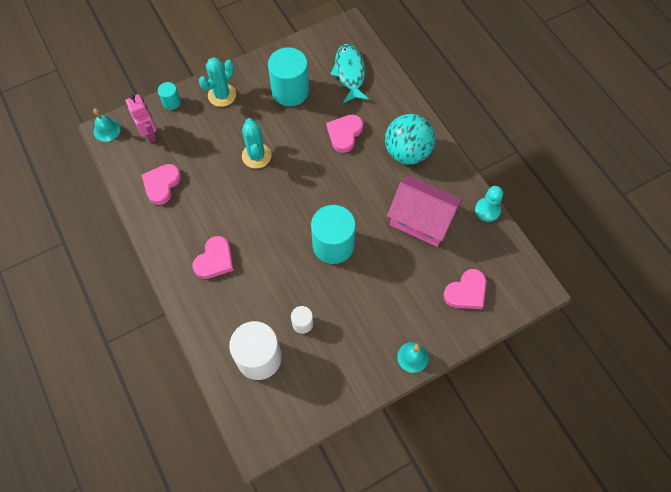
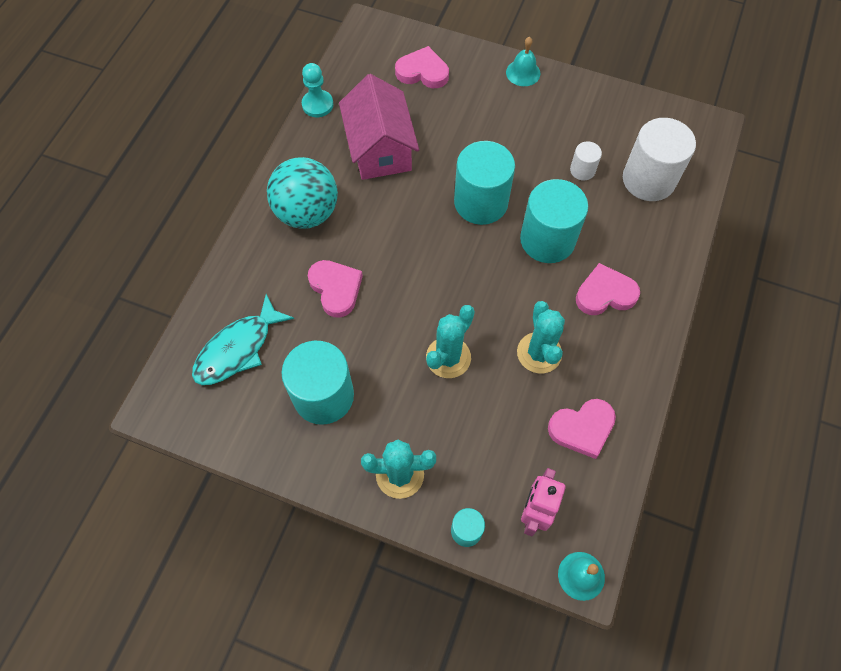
camera: 130 degrees left, 0 degrees up
pink heart [327,114,363,153] -> pink heart turned 105 degrees counterclockwise [308,260,363,318]
none -> turquoise cactus [517,301,565,373]
none -> turquoise cylinder [520,179,588,263]

